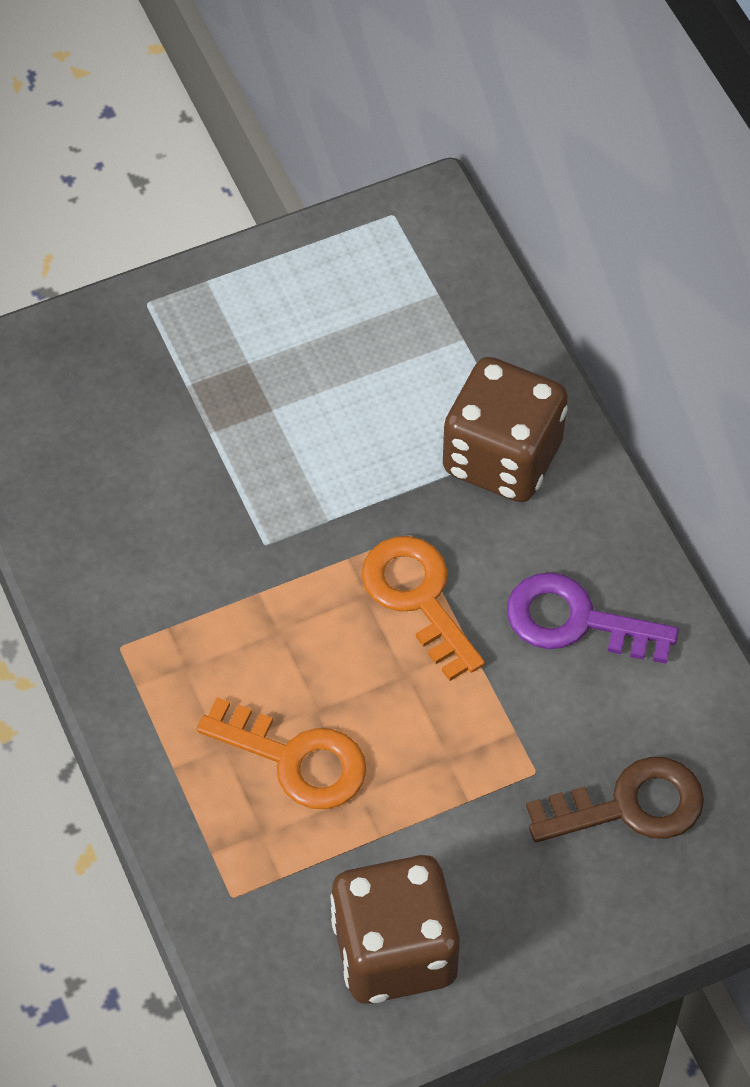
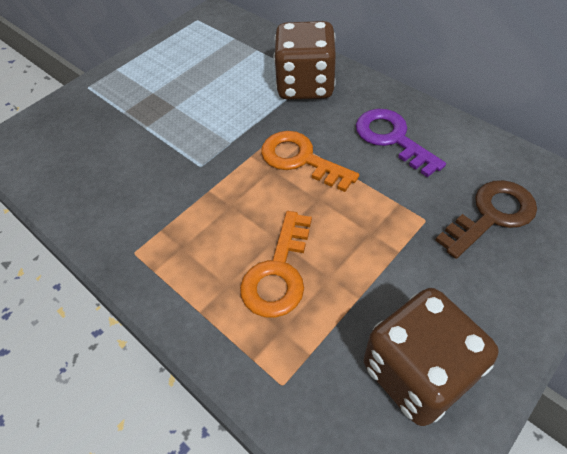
camera: 20 degrees left, 5 degrees down
orange key [196,697,366,809] -> orange key turned 105 degrees clockwise [240,211,312,318]
purple key [507,572,679,664] -> purple key turned 60 degrees clockwise [356,109,446,177]

